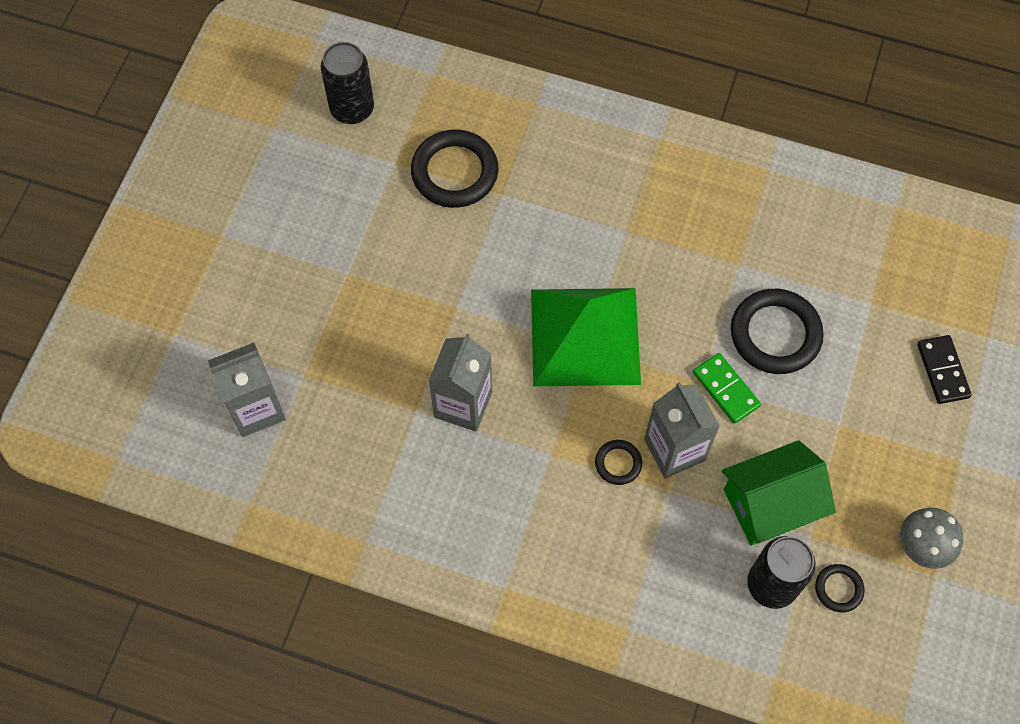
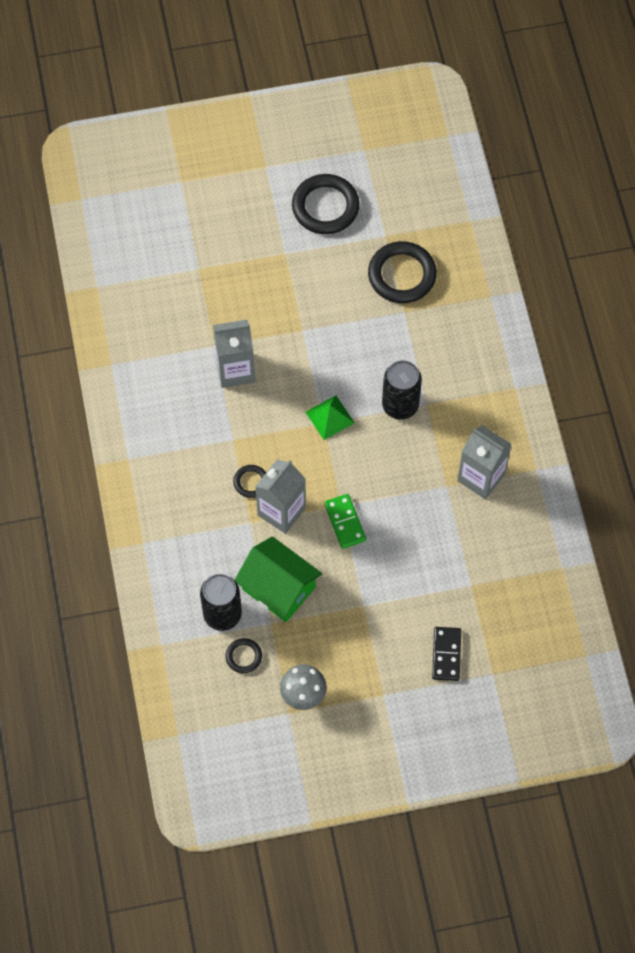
camera: 60 degrees right, 0 degrees up
grey carton [208,343,286,437] -> grey carton moved to [457,425,512,500]
black can [321,42,374,124] -> black can moved to [382,360,422,420]
green pyramid [531,288,641,387] -> green pyramid [306,395,354,440], size x0.44
green domino [693,353,761,424] -> green domino turned 45 degrees counterclockwise [324,494,366,549]
black ring [731,289,824,374] -> black ring moved to [292,174,359,234]
black domino [917,335,972,404] -> black domino turned 45 degrees counterclockwise [432,627,461,681]

